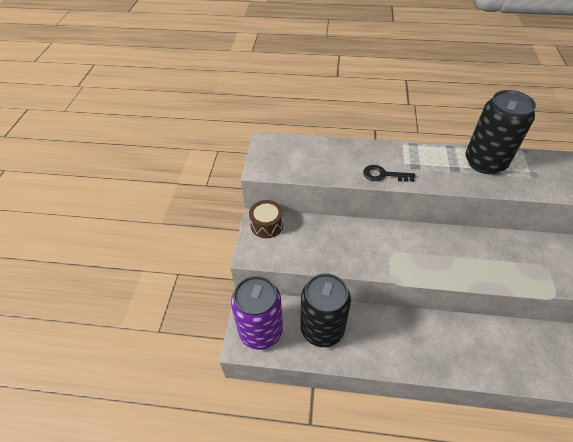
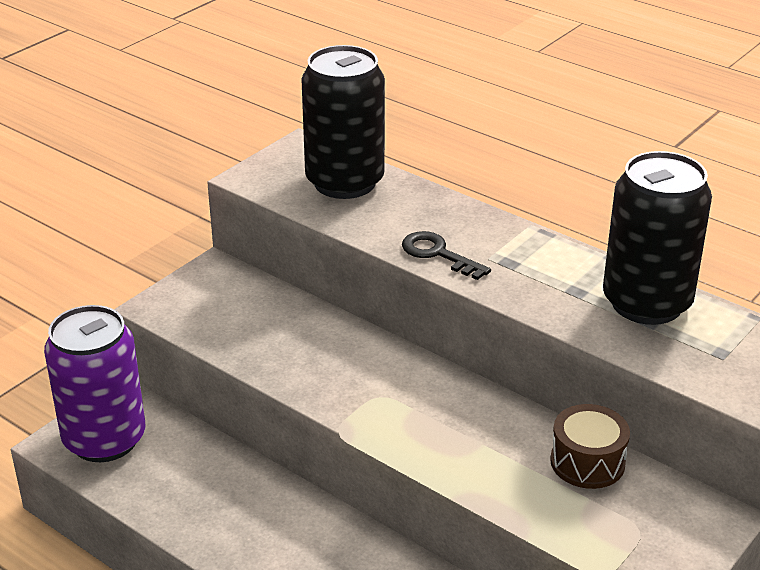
camera: 30 degrees right, 15 degrees down
brown drum [249,200,283,238] -> brown drum moved to [550,404,630,489]
black can [300,273,351,347] -> black can moved to [301,45,385,199]

